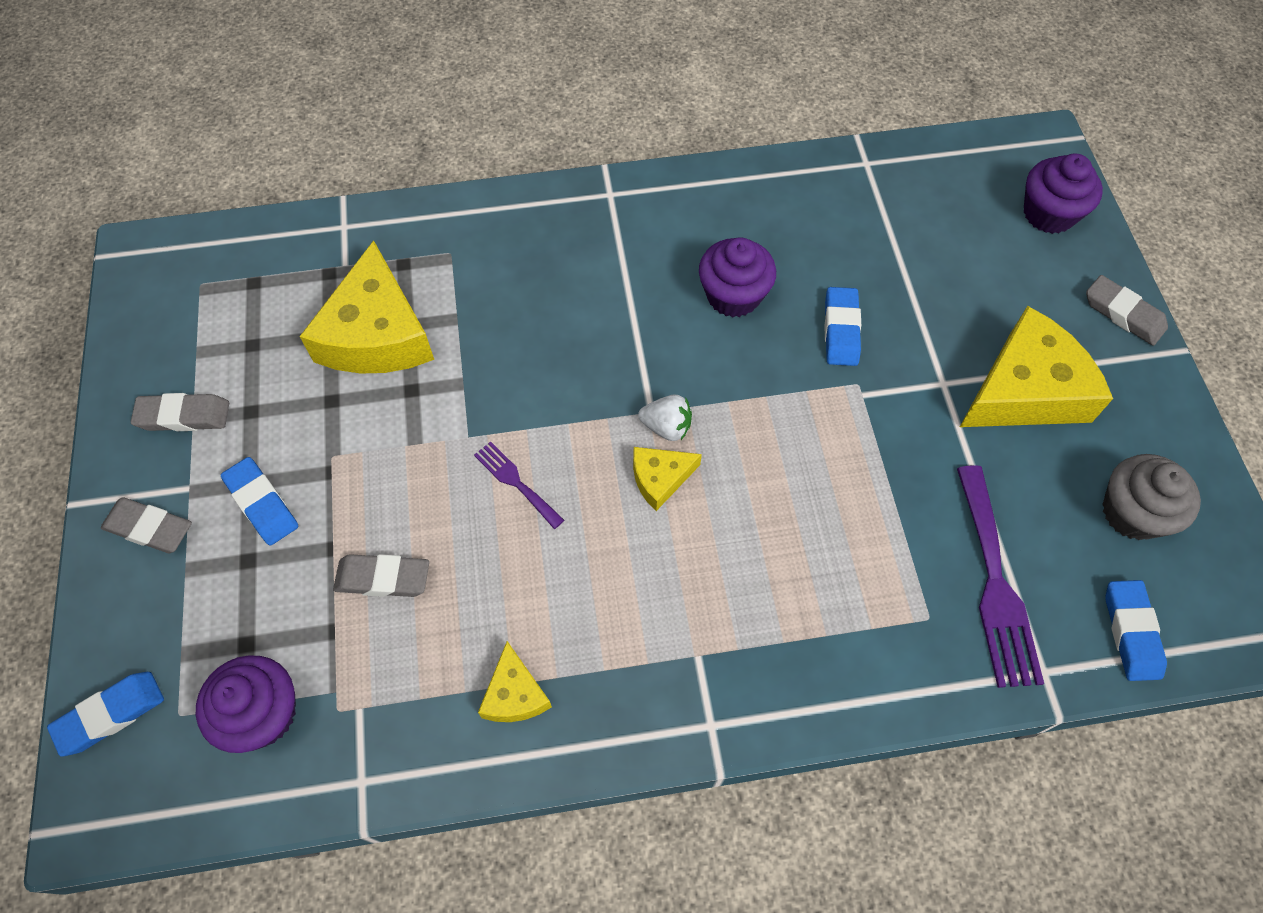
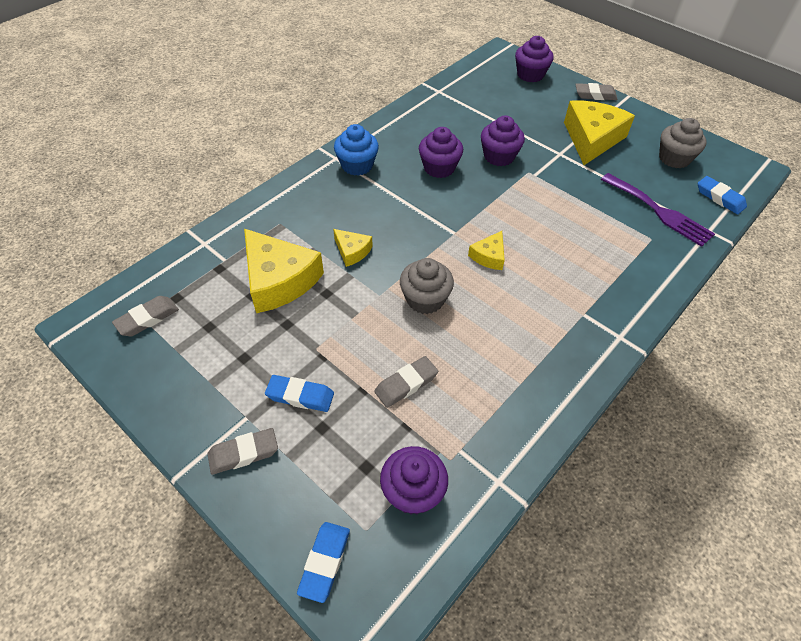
camera: 40 degrees left, 10 degrees down
grey eraser [131,393,229,431] -> grey eraser moved to [112,296,179,336]
purple fork [474,441,564,529] -> grey cupcake [400,258,454,314]
yellow cheese [478,641,552,722] -> yellow cheese moved to [333,229,373,267]
white strawberry [638,394,692,441] -> none
blue eraser [824,287,861,366] -> purple cupcake [481,116,525,166]
none -> blue cupcake [334,124,379,176]

